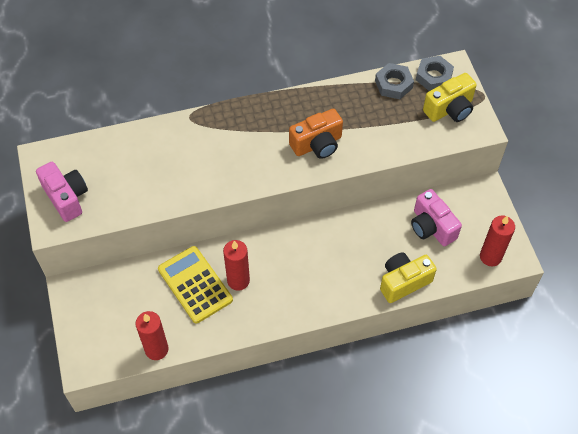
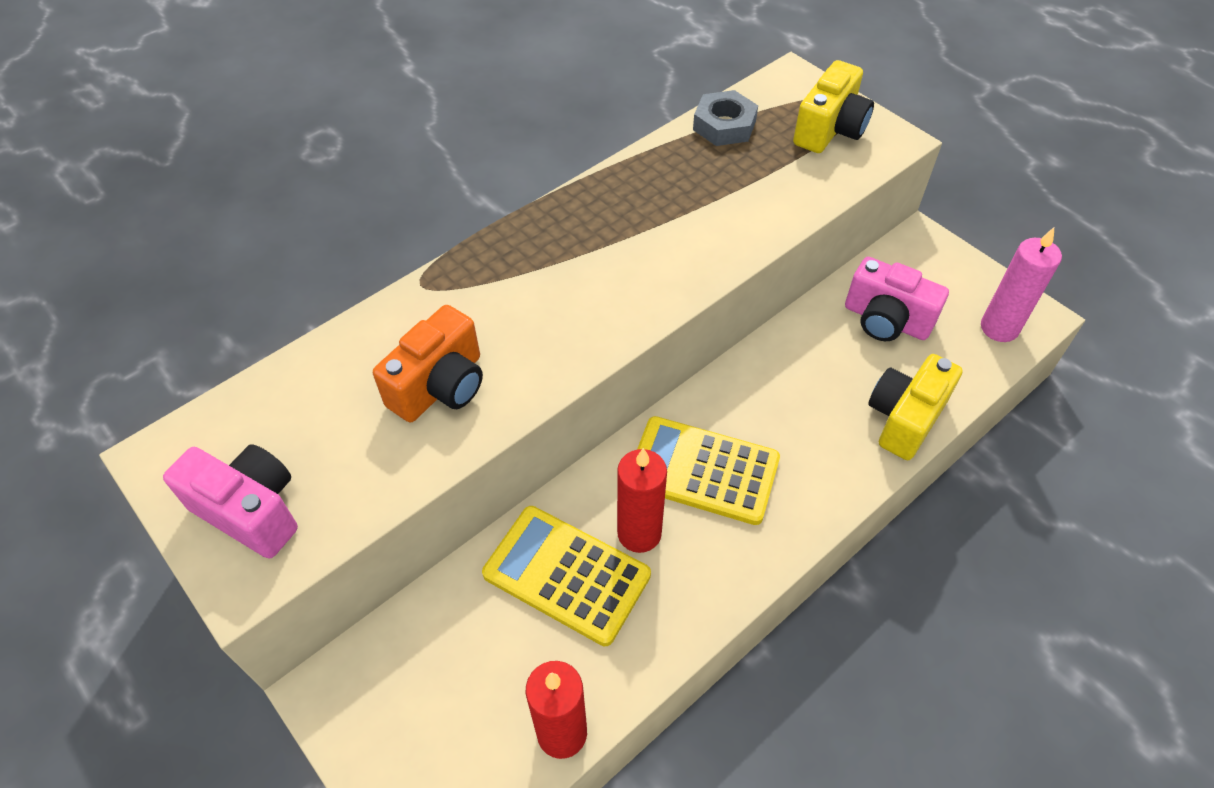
camera: 25 degrees left, 5 degrees down
orange camera [289,109,343,159] -> orange camera moved to [373,305,483,422]
grey nut [416,56,454,91] -> none
red candle [480,215,515,266] -> pink candle [981,227,1062,342]
none -> yellow calculator [637,416,780,525]

